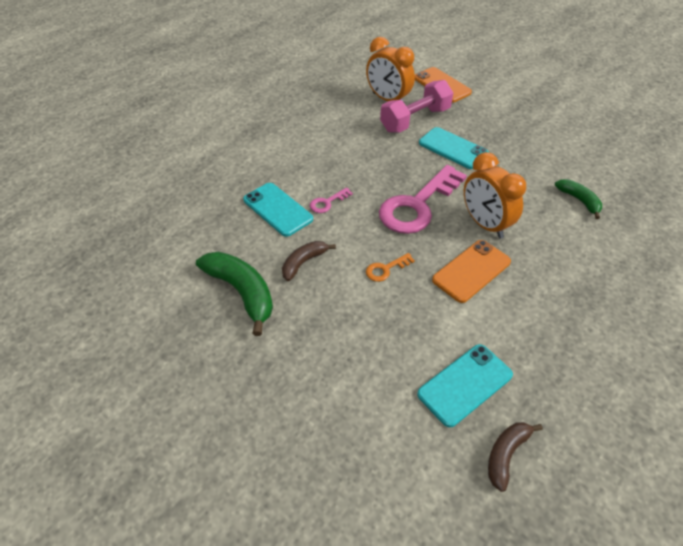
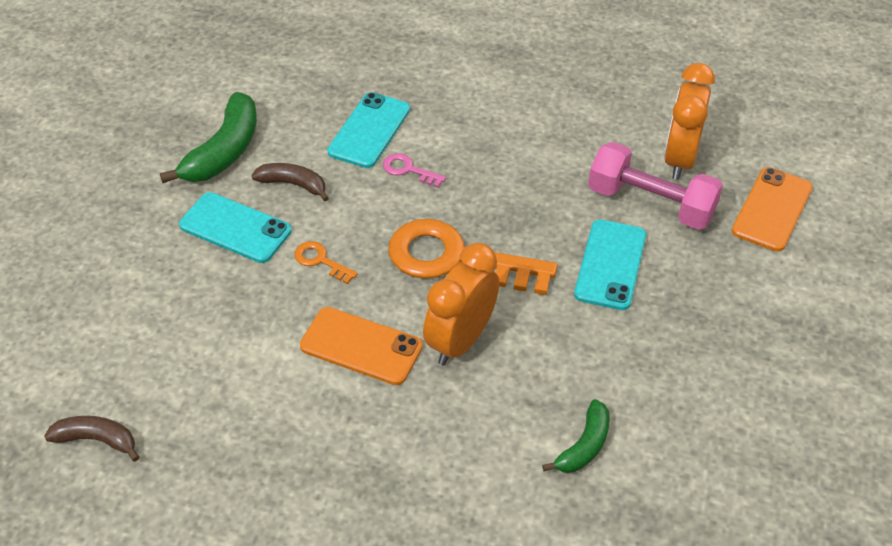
camera: 65 degrees right, 0 degrees up
pink key [379,165,467,234] -> orange key [388,219,557,295]
turquoise phone [417,344,513,427] -> turquoise phone moved to [179,192,292,263]

